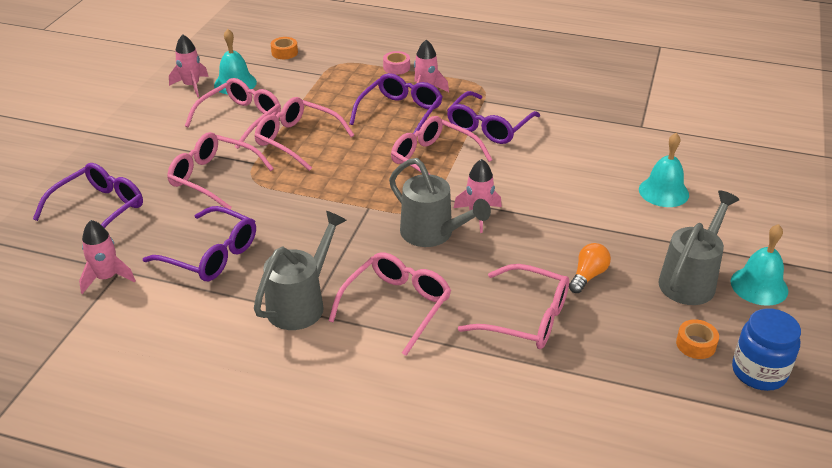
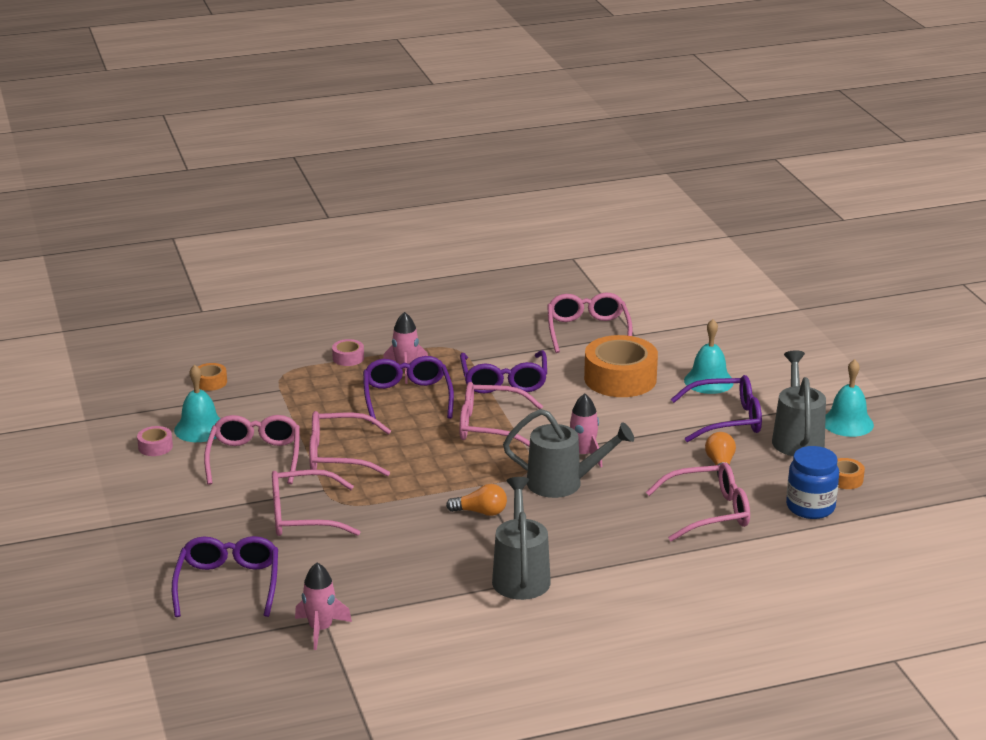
camera: 35 degrees left, 10 degrees down
purple glasses [143,206,256,281] -> purple glasses moved to [671,375,762,442]
pink rocket [169,35,209,97] -> pink tape [137,426,173,456]
pink glasses [329,252,451,356] -> pink glasses moved to [547,292,633,353]
blue jar [732,308,801,391] -> blue jar moved to [786,446,839,519]
none -> orange light bulb [446,484,507,516]
none -> orange tape [584,335,658,397]

